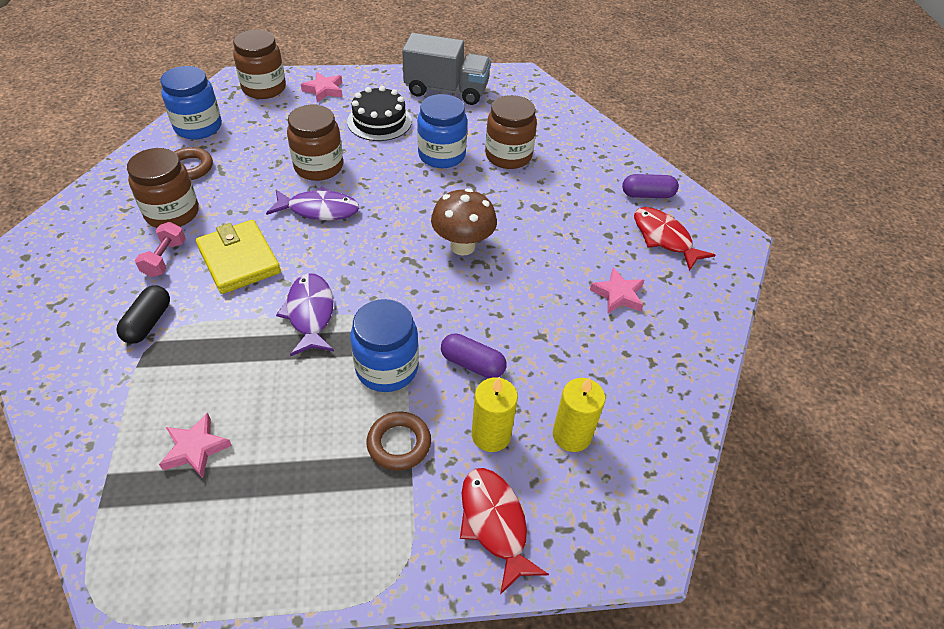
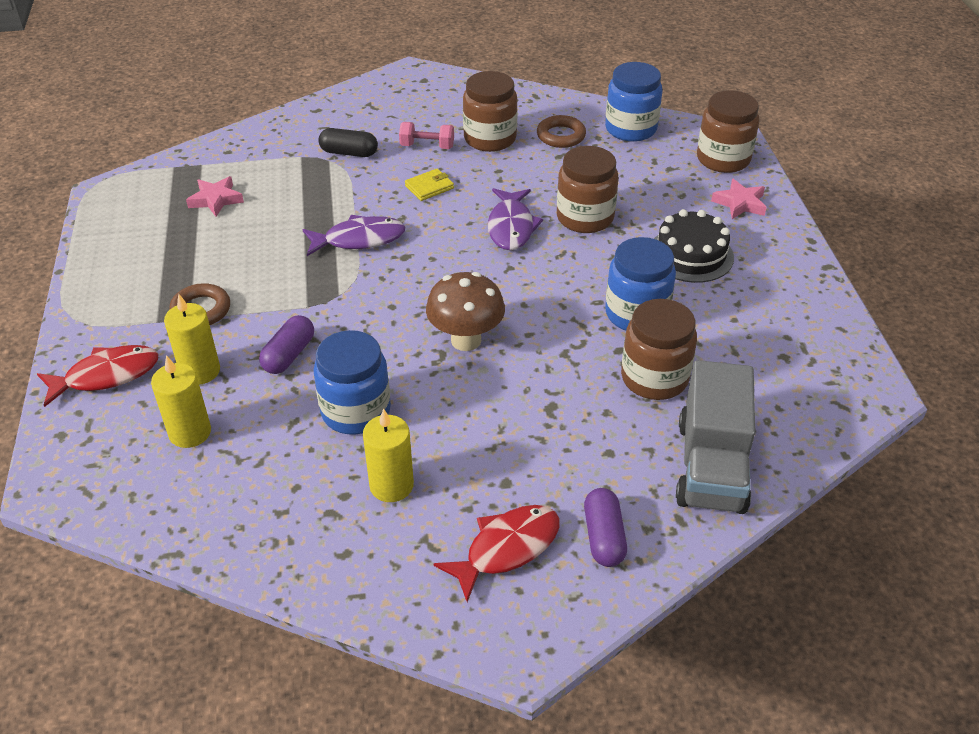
camera: 90 degrees right, 5 degrees down
yellow wallet [196,220,281,294] -> yellow wallet [405,169,454,201], size x0.52
blue jar [350,299,419,392] -> blue jar moved to [314,330,391,435]
grey truck [402,33,491,105] -> grey truck moved to [676,360,755,514]
pink star [590,267,644,313] -> yellow candle [363,409,414,502]

